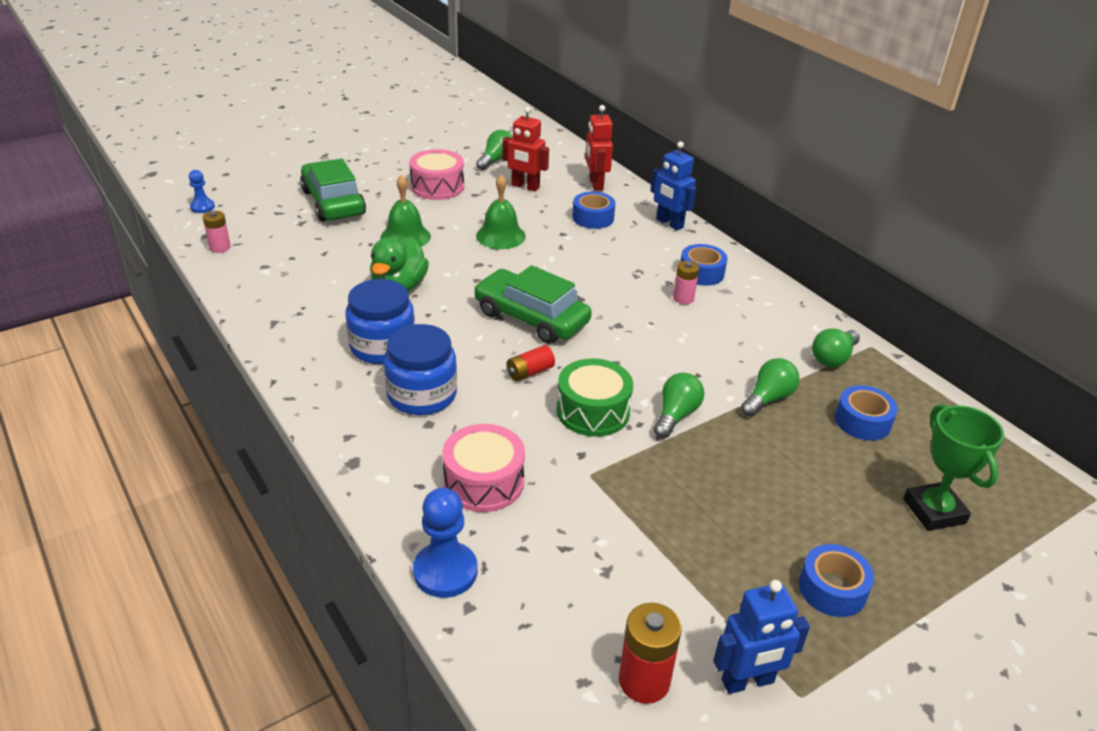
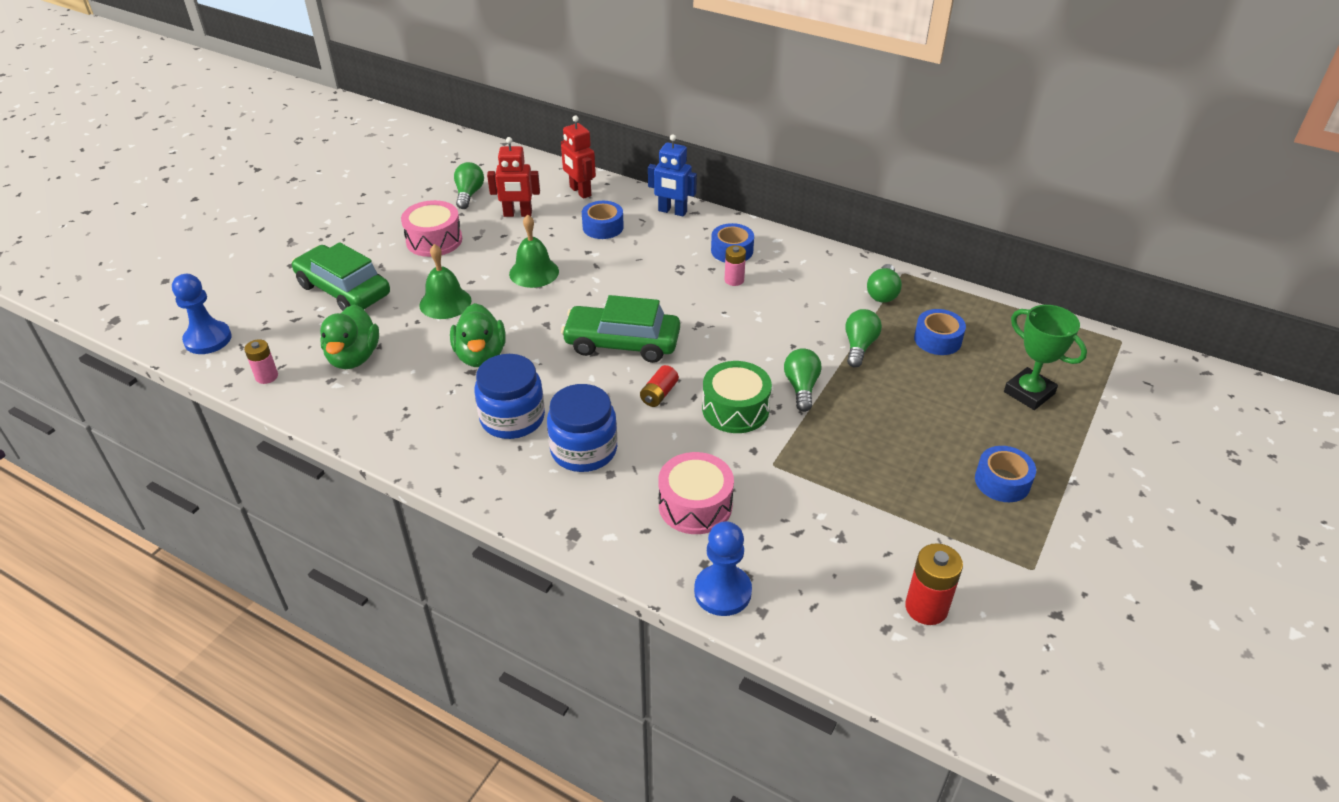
camera: 25 degrees left, 5 degrees up
blue pawn [189,170,215,213] -> blue pawn [172,274,232,354], size x1.74
blue robot [713,580,810,694] -> none
none -> green duck [320,305,379,369]

